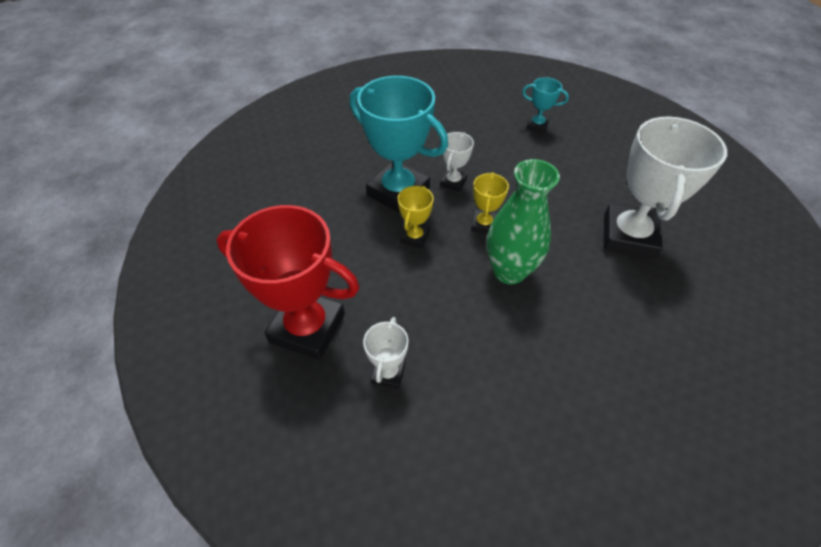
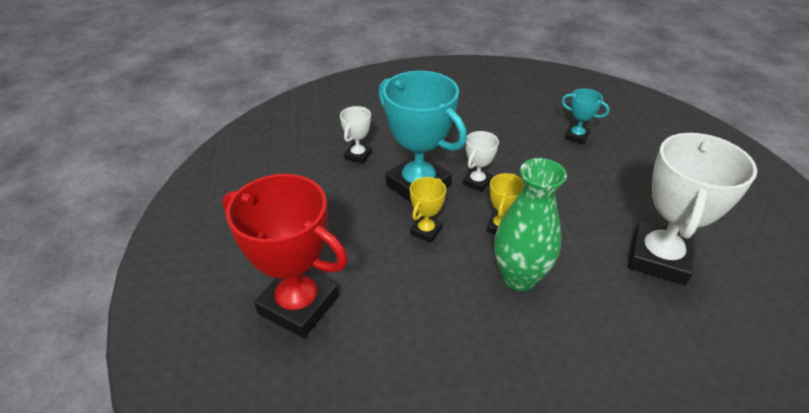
camera: 10 degrees right, 10 degrees down
white trophy [363,317,408,389] -> white trophy moved to [340,106,372,164]

